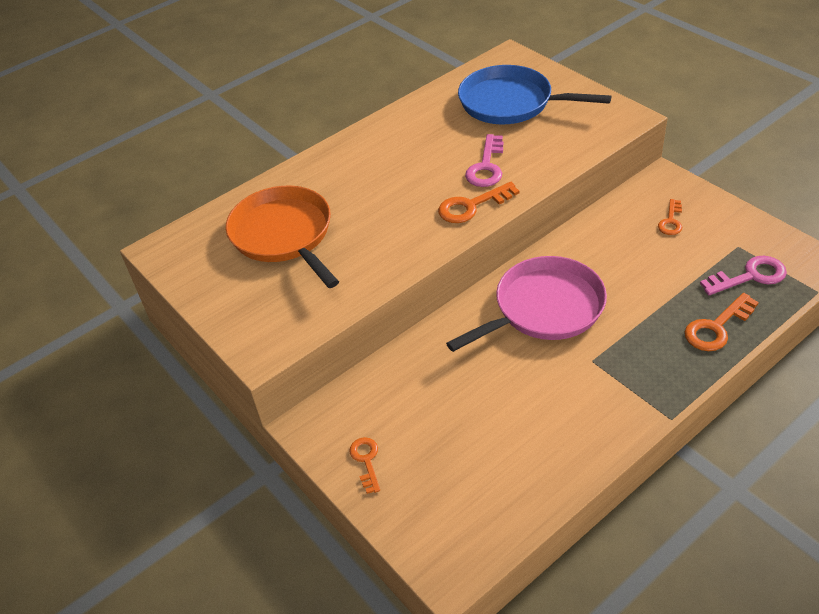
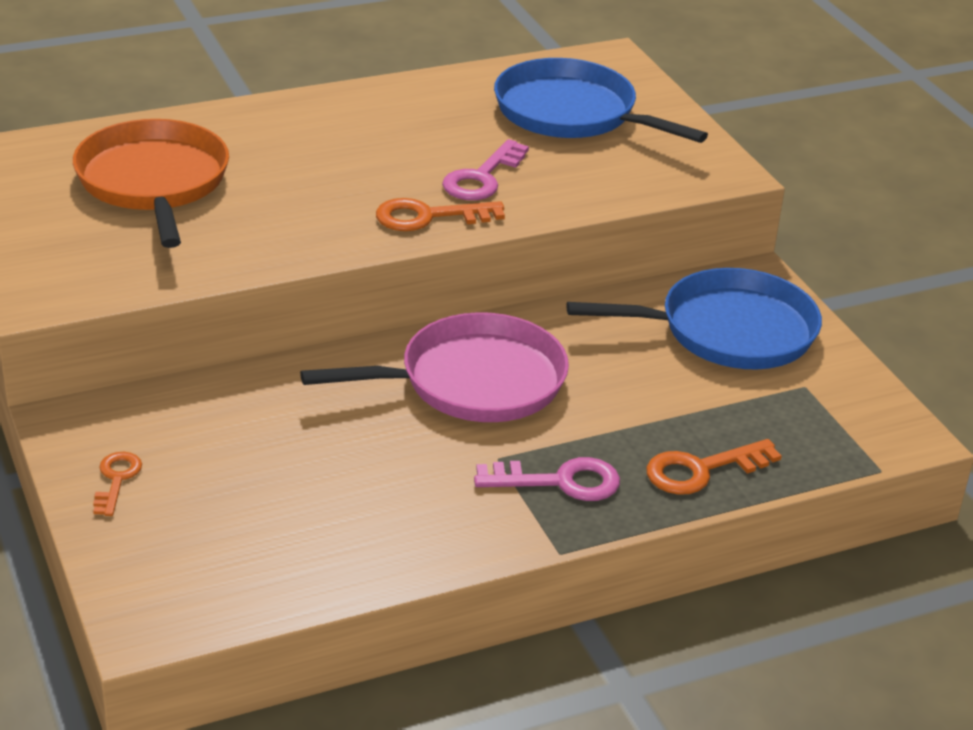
camera: 10 degrees right, 10 degrees down
orange key [658,199,682,235] -> blue pan [566,268,822,369]
pink key [700,256,787,295] -> pink key moved to [474,457,620,501]

